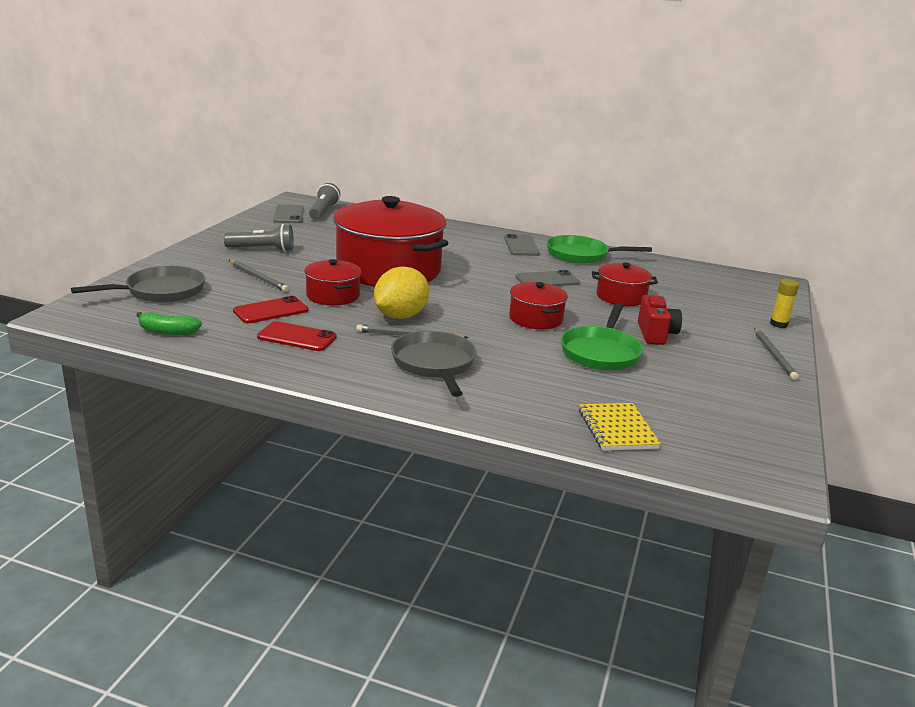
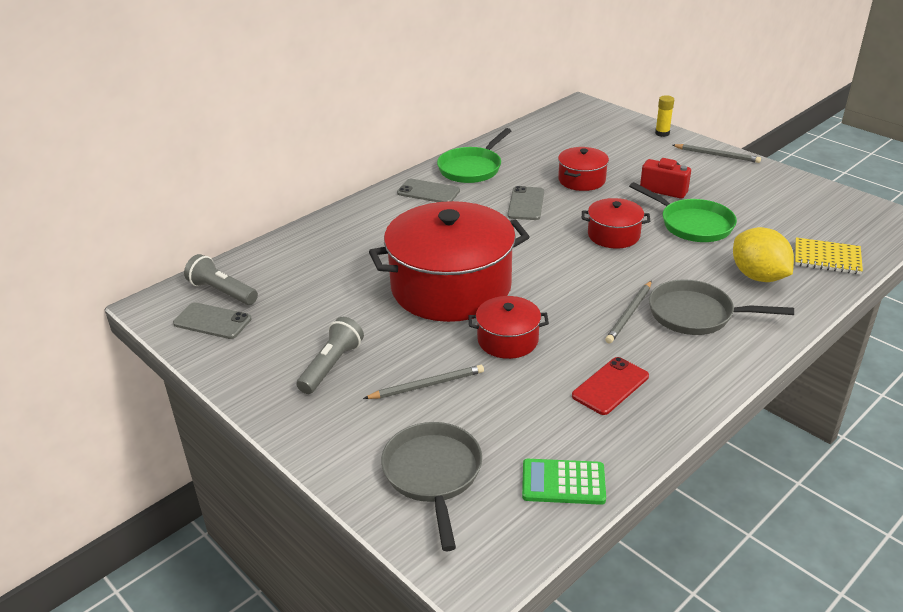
camera: 60 degrees left, 10 degrees up
green banana [137,312,202,335] -> green calculator [522,459,606,505]
red phone [233,296,308,323] -> none
yellow lemon [374,267,429,319] -> yellow lemon moved to [733,227,794,282]

